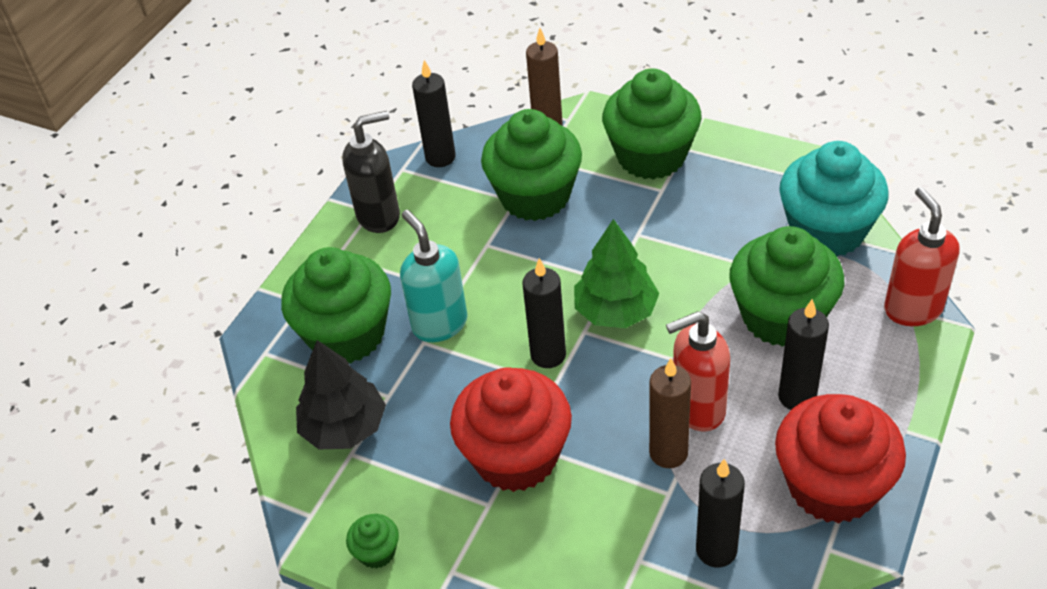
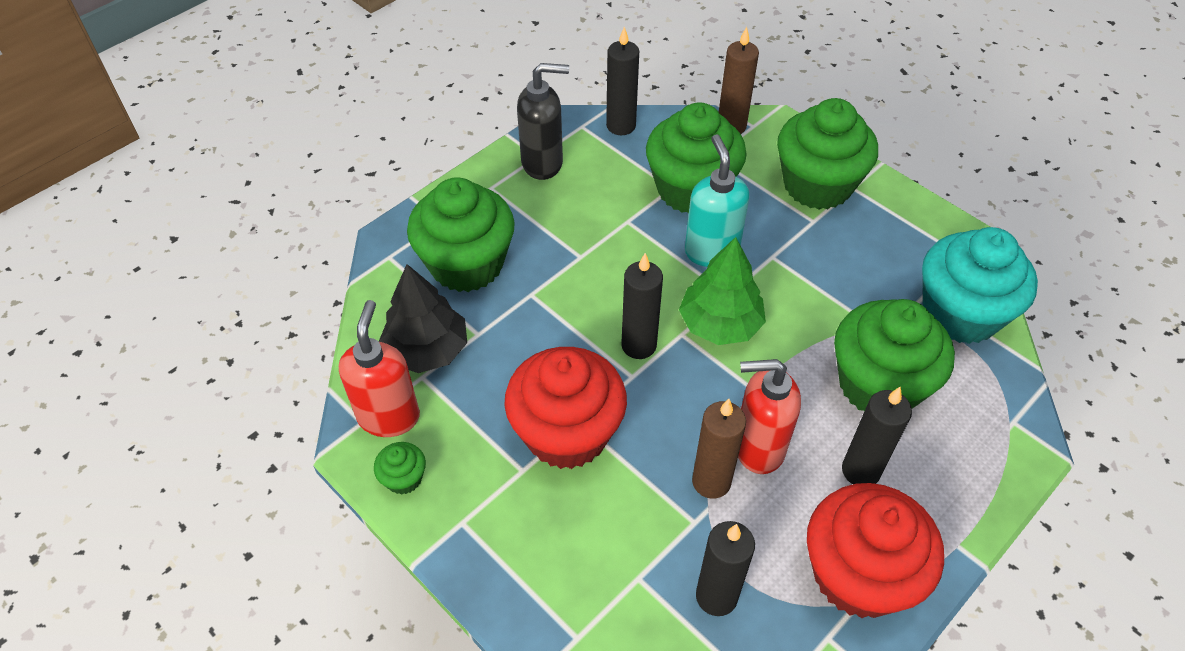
camera: 15 degrees right, 5 degrees up
turquoise soap dispenser [400,210,468,342] -> turquoise soap dispenser moved to [685,134,750,267]
red soap dispenser [884,187,960,326] -> red soap dispenser moved to [339,300,420,437]

